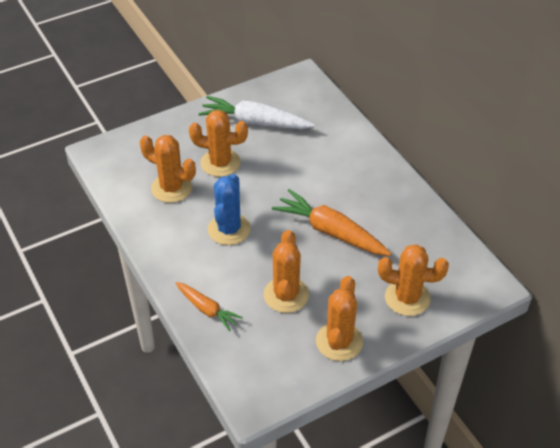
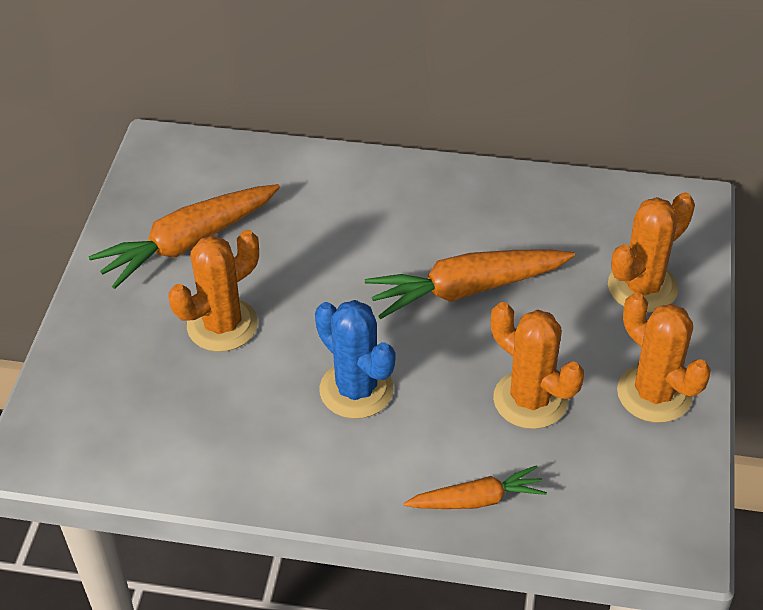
camera: 50 degrees left, 0 degrees up
orange cactus [140,135,196,203] -> none
white carrot [198,96,315,129] -> orange carrot [89,184,280,289]

